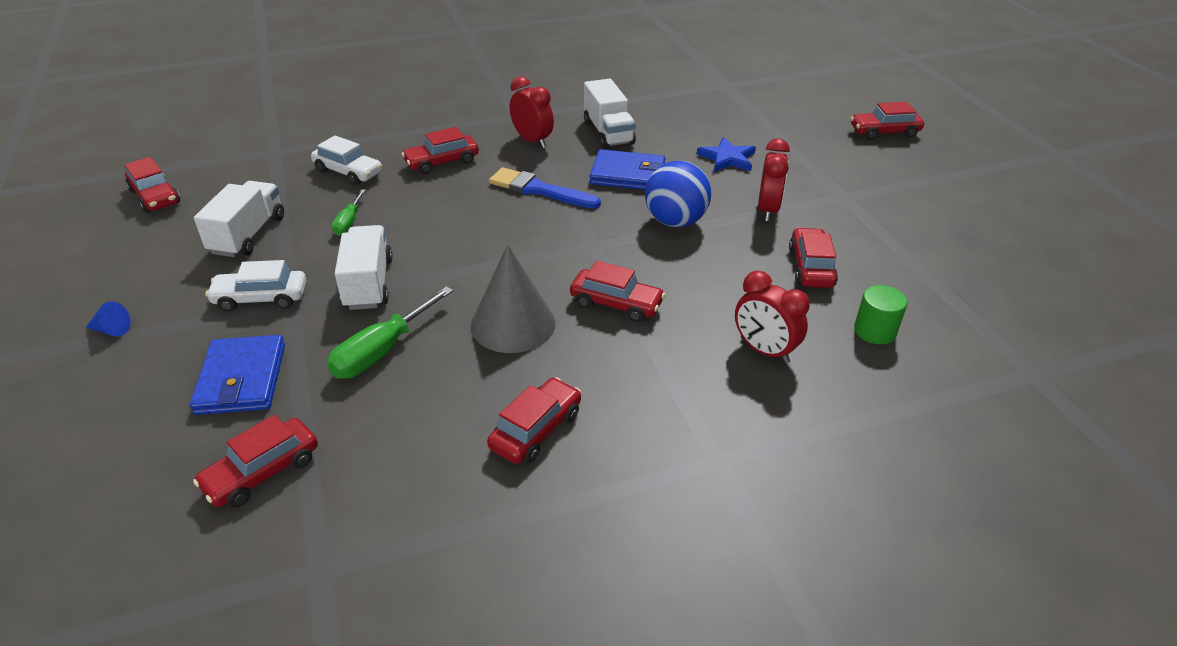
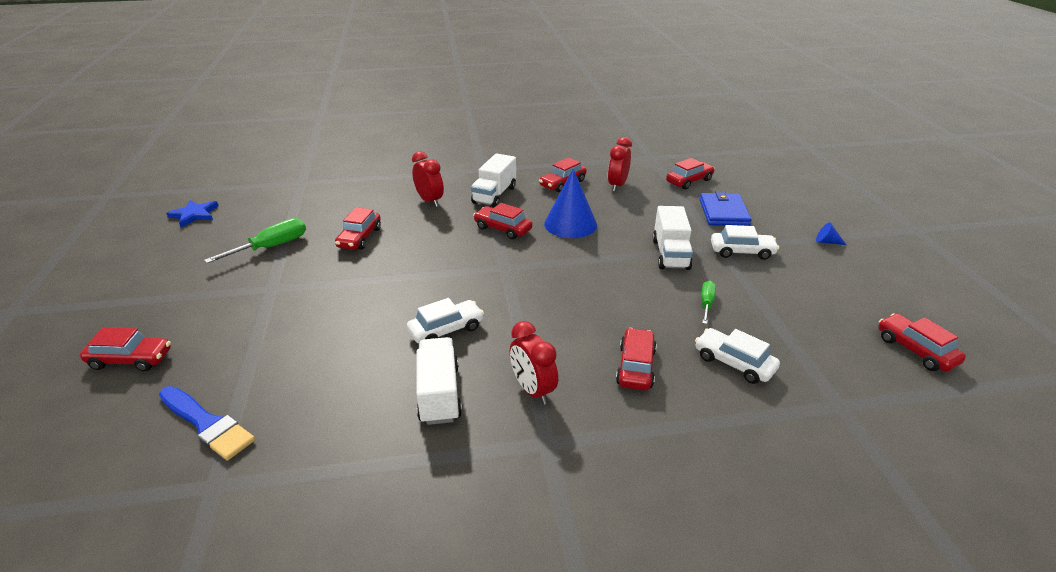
camera: 170 degrees left, 5 degrees down
white truck [194,181,284,257] -> white truck moved to [471,153,516,207]
green screwdriver [327,287,453,379] -> green screwdriver moved to [204,218,306,263]
red car [402,127,479,174] -> red car turned 60 degrees counterclockwise [616,328,657,390]
grey cone [471,244,556,353] -> blue cone [544,169,597,238]
blue brush [489,167,601,209] -> blue brush moved to [159,386,255,460]
blue wallet [590,149,665,190] -> white car [407,298,484,344]
blue ball [645,161,711,227] -> none
blue star [697,137,756,172] -> blue star moved to [166,200,218,227]
red clock [758,138,790,221] -> red clock moved to [608,137,632,192]
green cylinder [854,285,907,345] -> none

